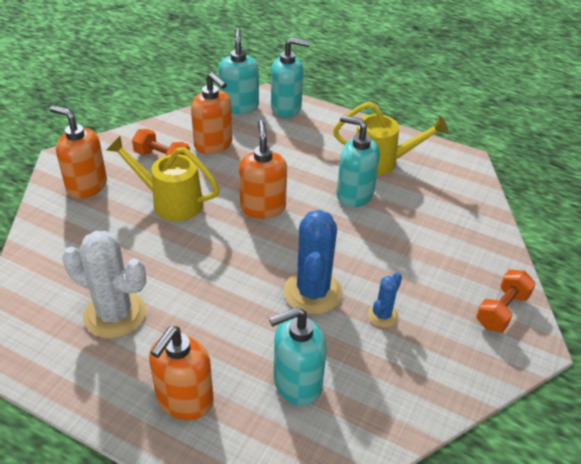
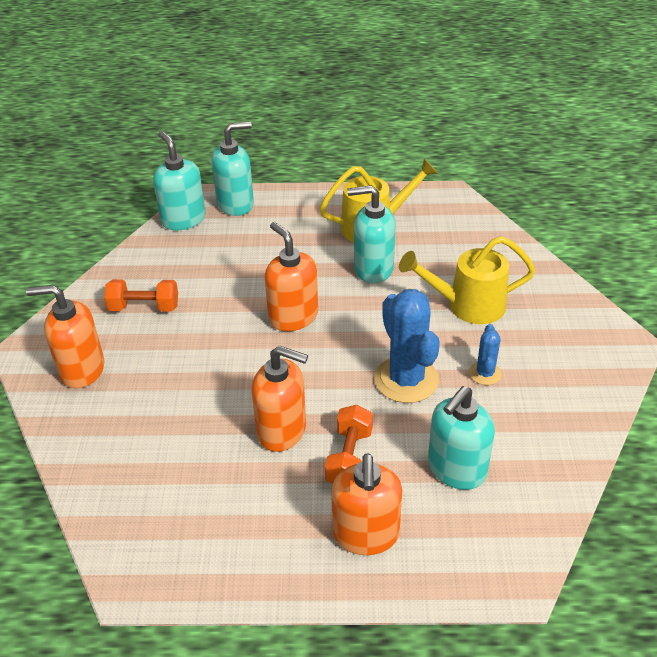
camera: 25 degrees left, 0 degrees up
white cactus [62,231,146,339] -> none
yellow watering can [107,136,220,221] -> yellow watering can moved to [399,236,535,324]
orange soap dispenser [191,72,232,154] -> orange soap dispenser moved to [251,345,308,452]
orange dumbbell [476,270,536,332] -> orange dumbbell moved to [325,405,373,484]

